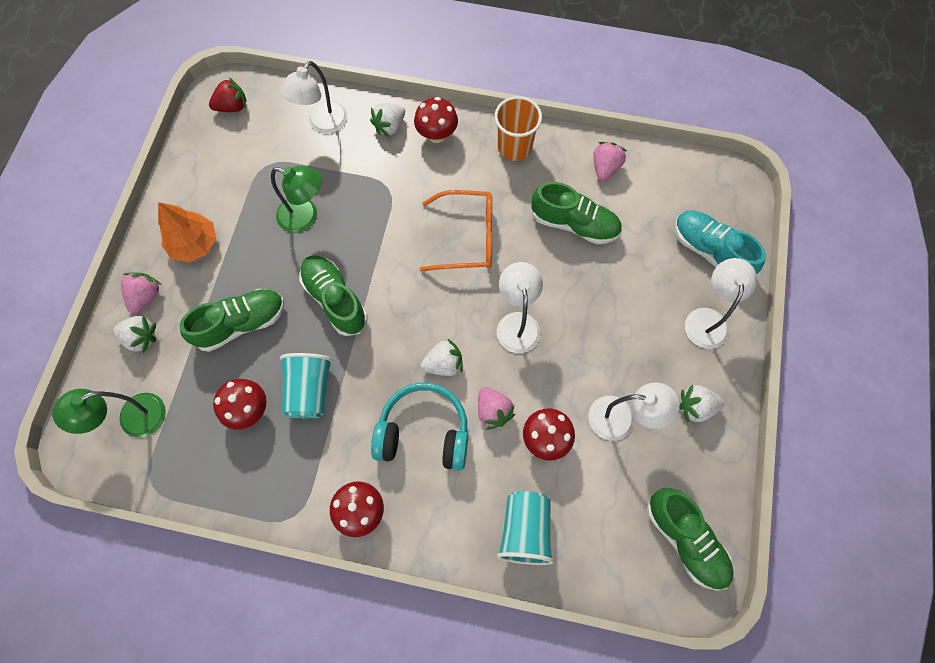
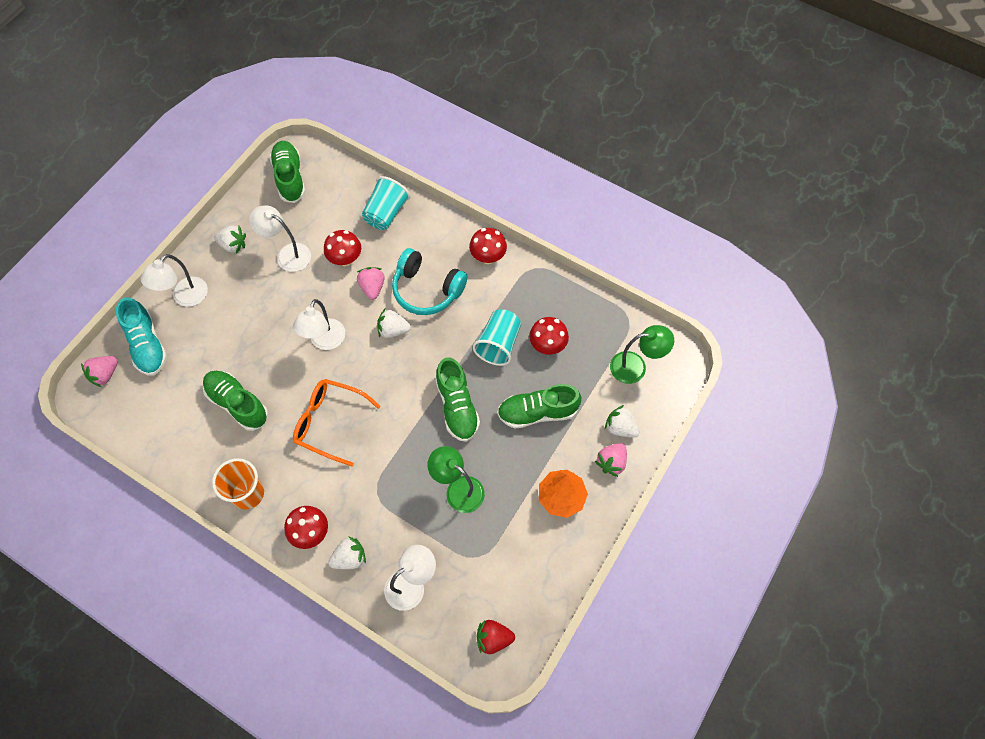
camera: 160 degrees left, 5 degrees down
pink strawberry [593,142,627,181] -> pink strawberry moved to [81,356,118,387]

